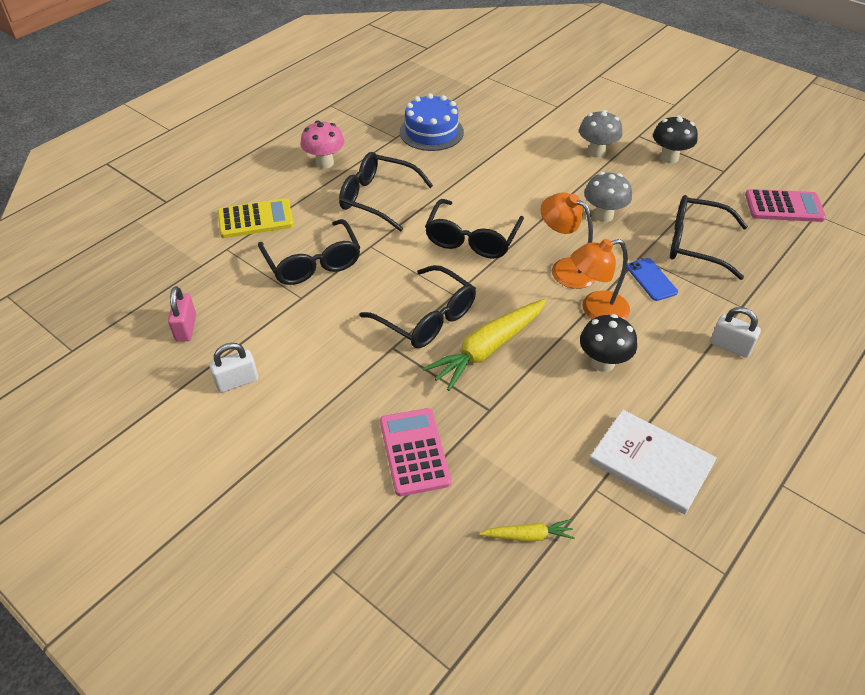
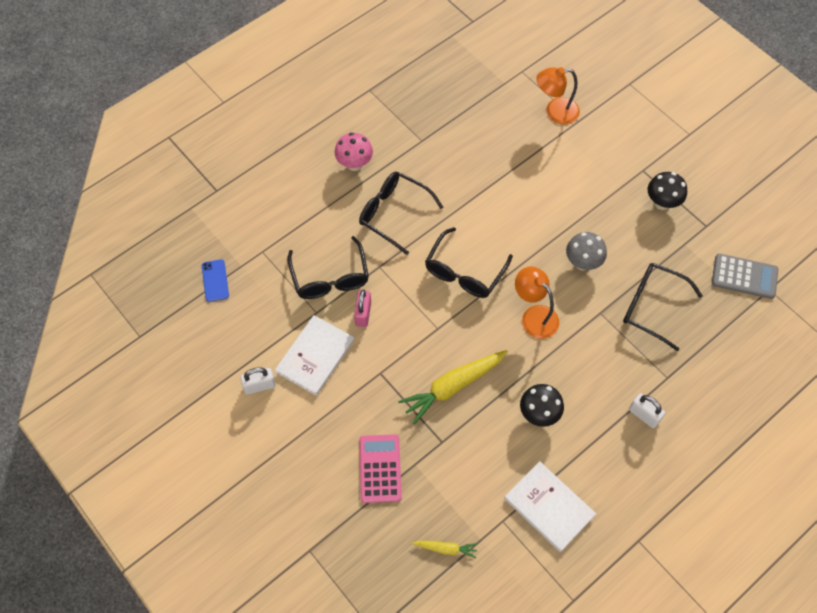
camera: 10 degrees right, 15 degrees up
pink padlock [168,286,196,342] -> pink padlock moved to [354,290,371,327]
yellow calculator [218,198,294,238] -> none
black glasses [359,265,476,348] -> none
blue cake [400,93,464,151] -> none
orange lamp [571,239,630,319] -> orange lamp moved to [536,67,580,125]
grey mushroom [579,110,622,158] -> none
blue phone [627,258,678,301] -> blue phone moved to [202,259,229,302]
pink calculator [745,189,826,222] -> grey calculator [712,254,778,299]
none -> white book [275,315,354,396]

